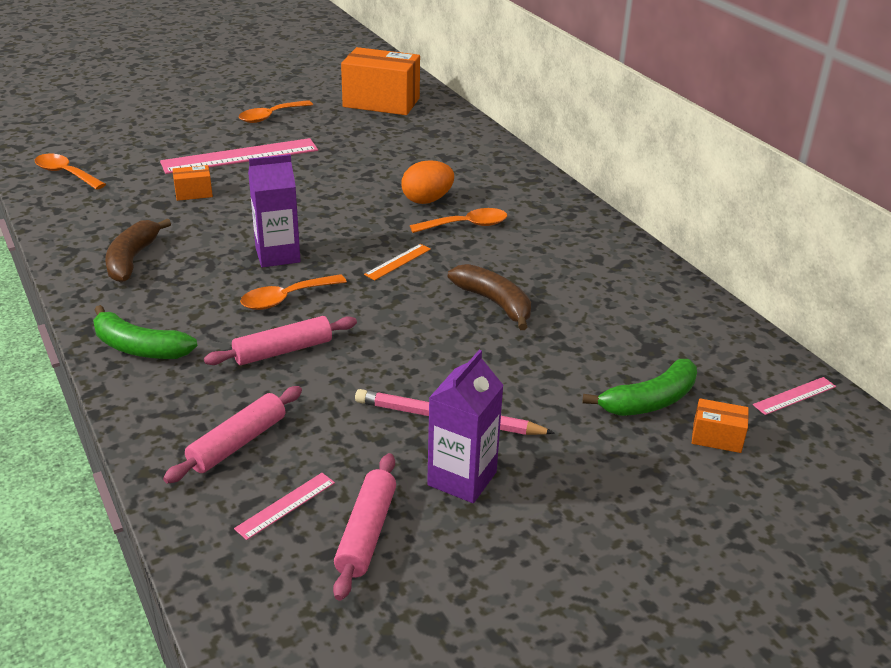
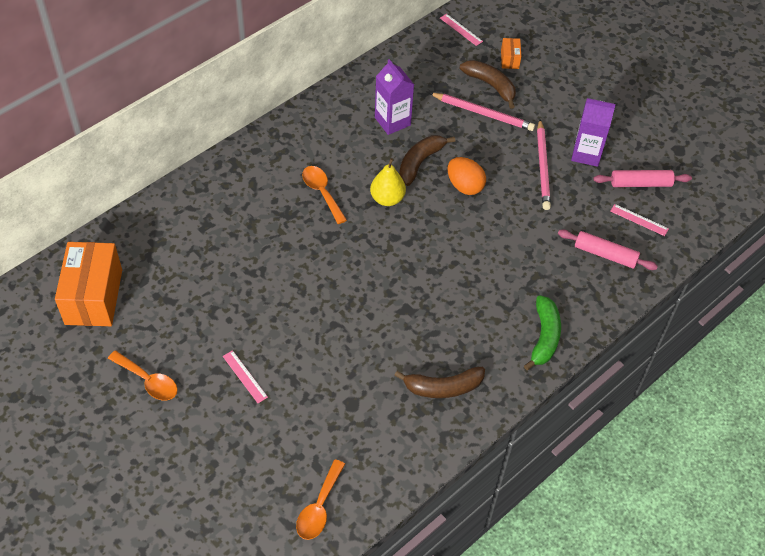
camera: 105 degrees left, 20 degrees up
pink ruler [160,138,318,174] -> pink ruler [223,350,268,403], size x0.45
orange box [172,165,213,201] -> none
pink rolling pin [204,316,357,365] -> none
orange spoon [240,274,347,310] -> none
purple carton [248,154,301,267] -> purple carton moved to [375,59,414,135]
orange ruler [364,244,431,280] -> none
orange egg [402,160,454,204] -> orange egg moved to [448,157,486,195]
green banana [583,359,697,416] -> brown banana [460,60,516,109]
none -> yellow pear [370,158,406,206]
none -> pink pencil [430,93,535,131]

